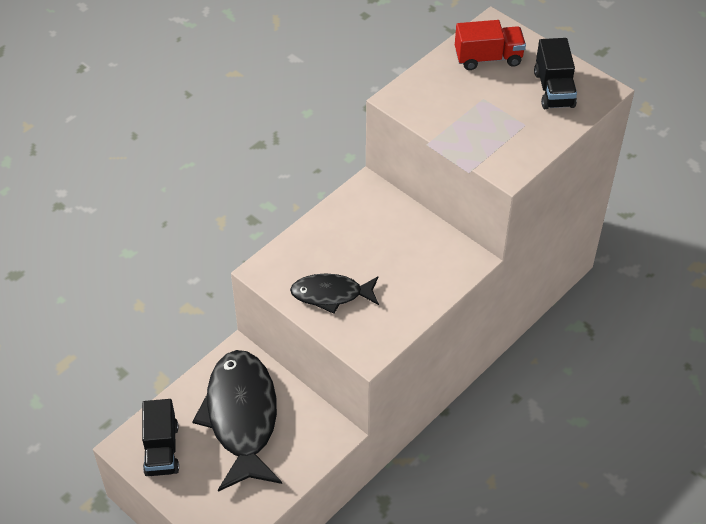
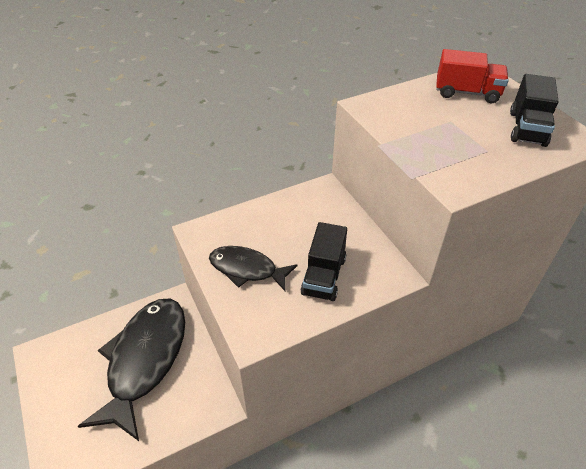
camera: 20 degrees right, 5 degrees down
black truck [142,399,179,476] -> black truck moved to [301,222,347,301]

